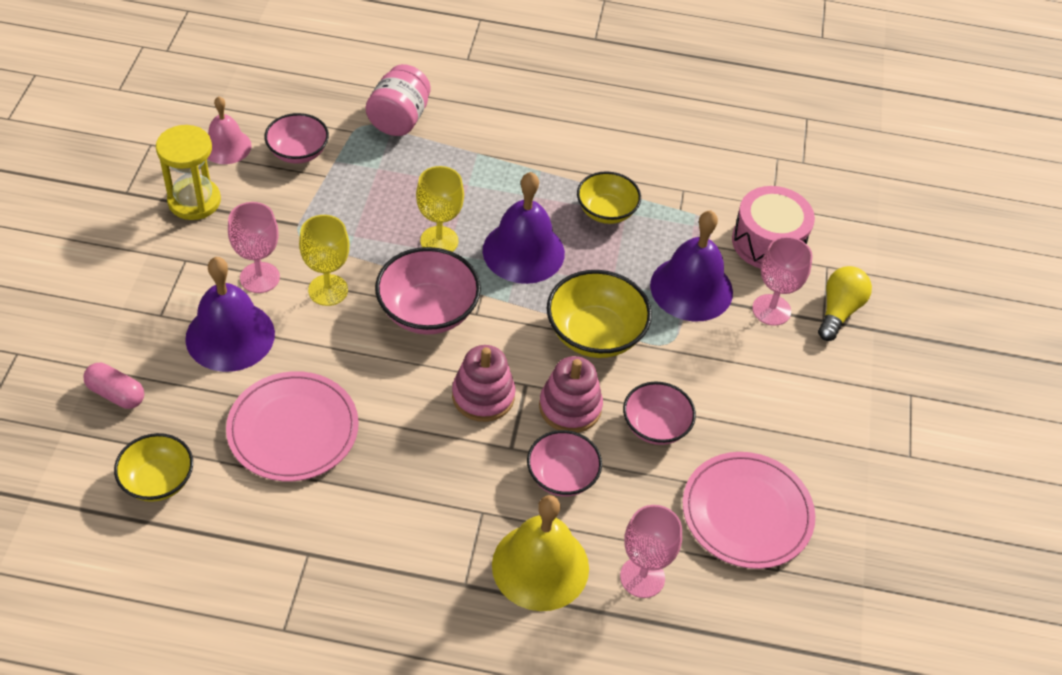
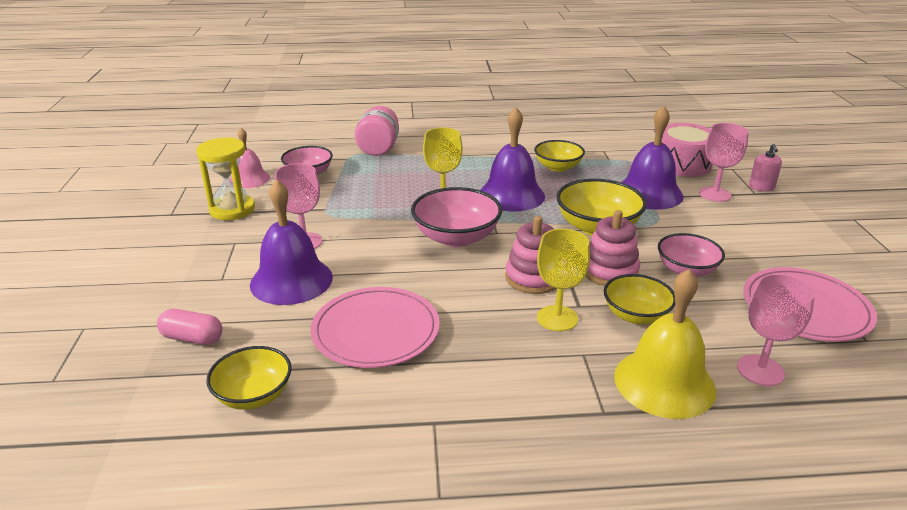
camera: 10 degrees left, 20 degrees down
yellow goblet [299,215,349,306] -> yellow goblet moved to [537,229,590,331]
pink bowl [527,430,602,497] -> yellow bowl [604,274,675,324]
yellow light bulb [818,266,872,341] -> pink soap dispenser [749,144,782,191]

